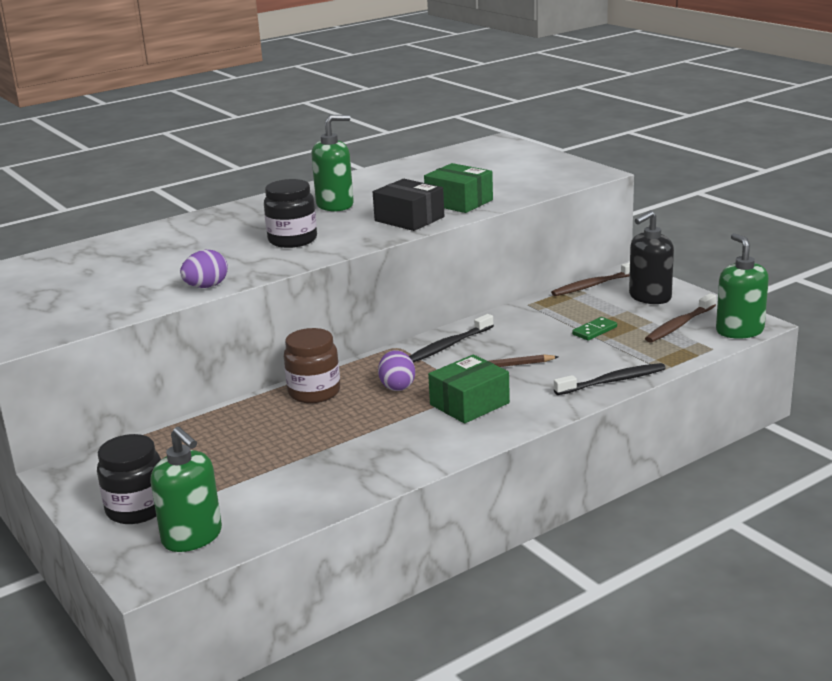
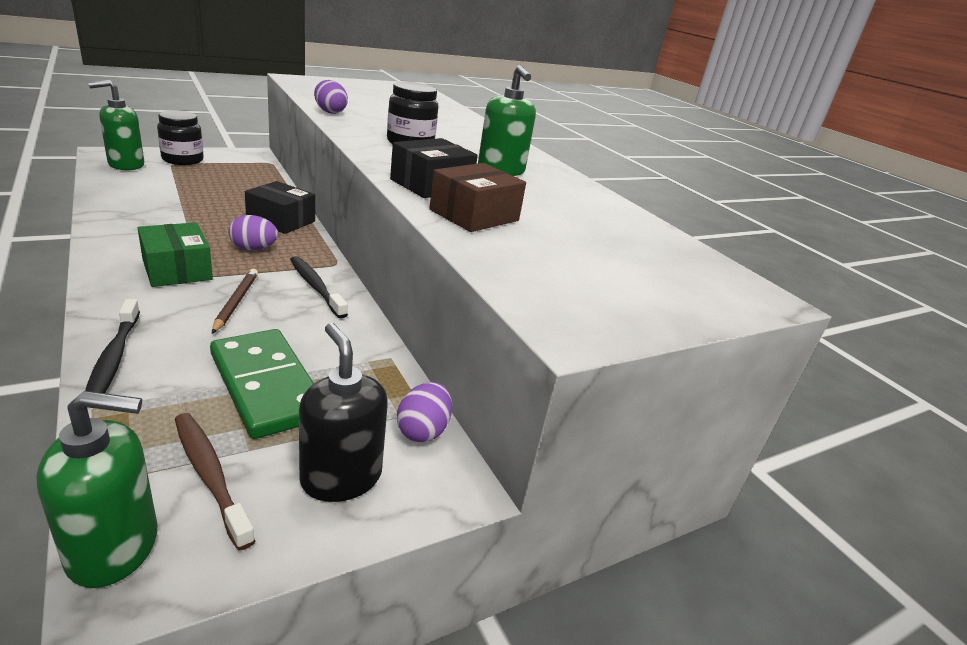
camera: 90 degrees right, 5 degrees up
brown jar [284,328,340,403] -> black box [245,181,315,234]
green box [424,163,493,213] -> brown box [429,163,526,232]
brown toothbrush [551,262,630,296] -> purple egg [397,382,452,442]
green domino [572,317,617,341] -> green domino [210,329,314,439], size x2.30

